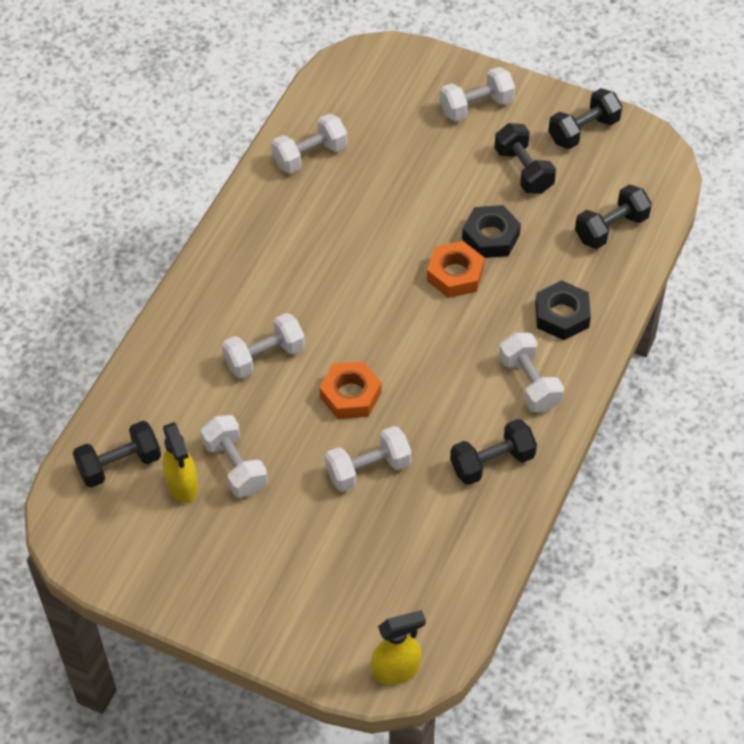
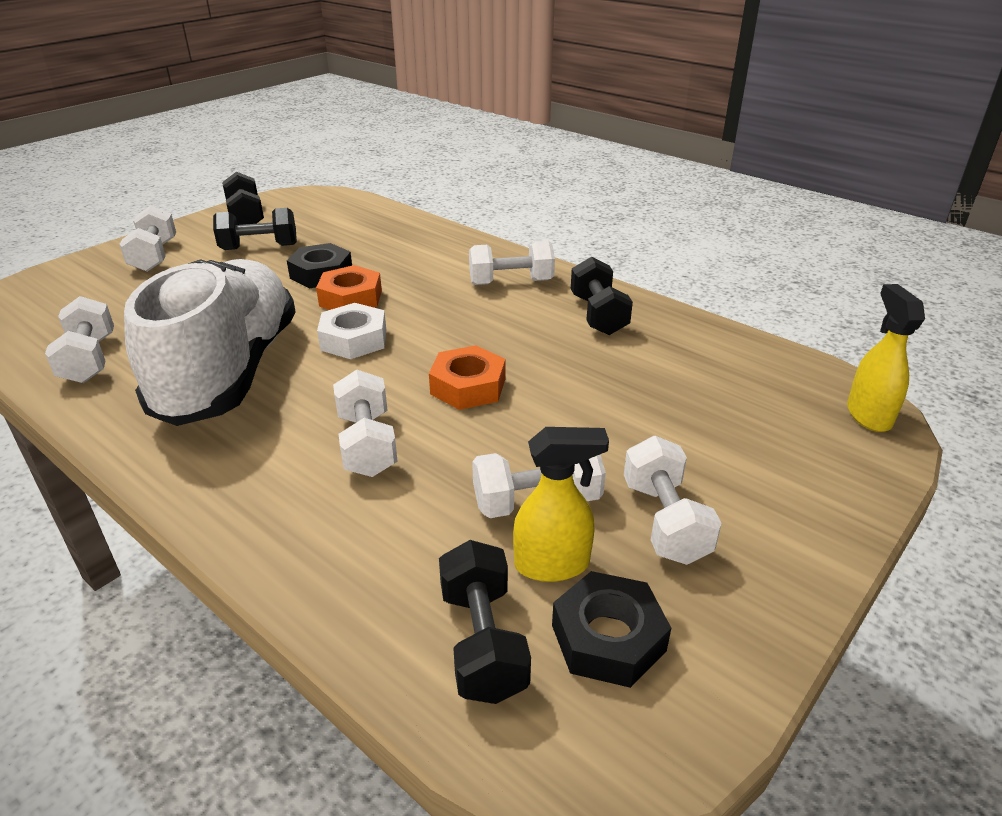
camera: 75 degrees left, 20 degrees down
white dumbbell [325,426,412,492] -> white dumbbell moved to [624,436,722,565]
black nut [535,280,591,340] -> black nut moved to [552,571,671,688]
black dumbbell [575,184,652,249] -> none
none -> white shoe [124,259,296,426]
none -> white nut [317,303,386,359]

